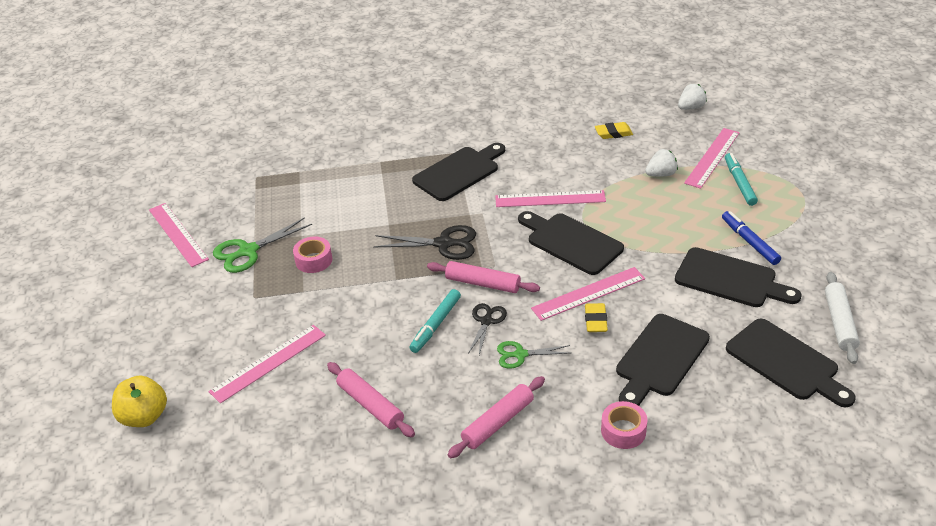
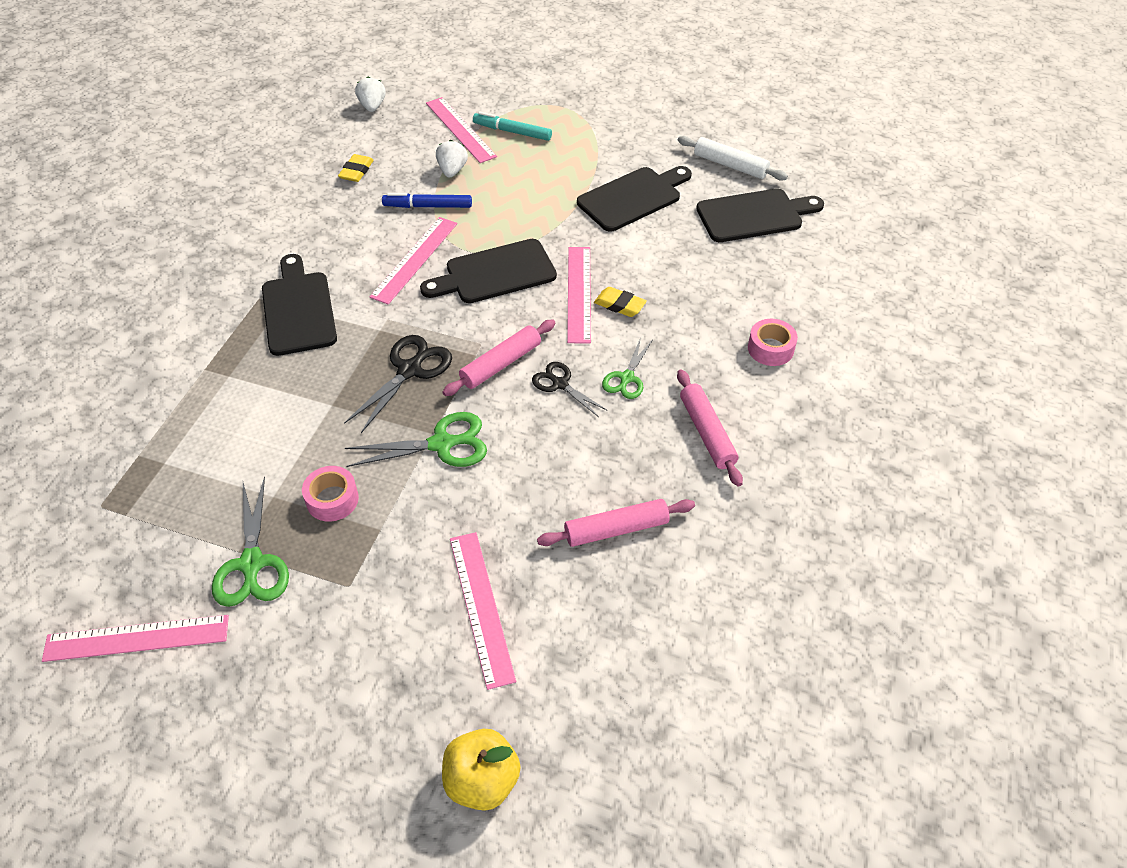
camera: 65 degrees left, 10 degrees up
turquoise marker [409,289,461,353] -> none
black cutting board [616,314,710,406] -> none
blue marker [722,211,781,265] -> blue marker moved to [382,193,472,208]
none -> green scissors [345,412,487,467]

